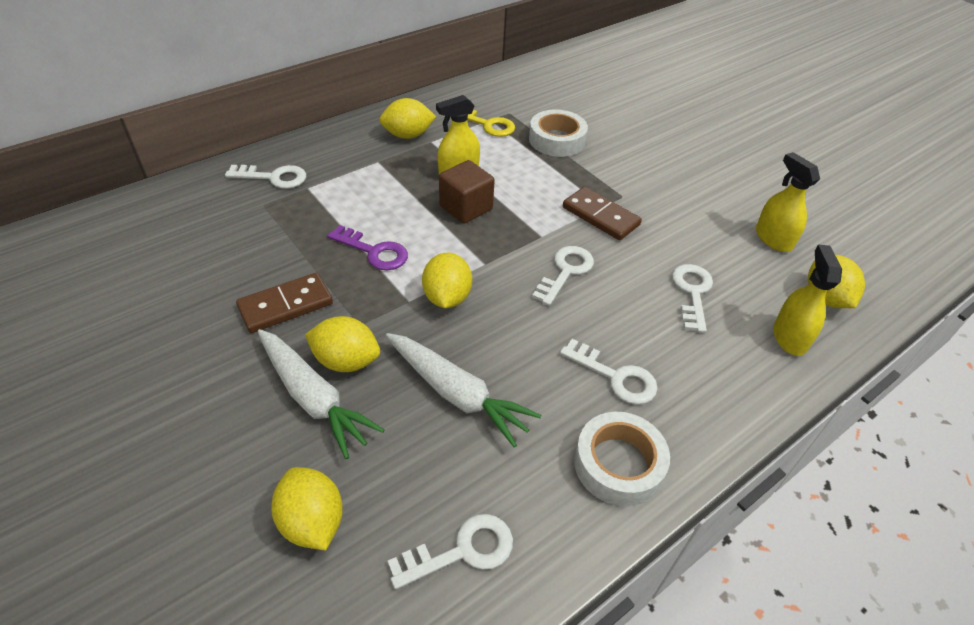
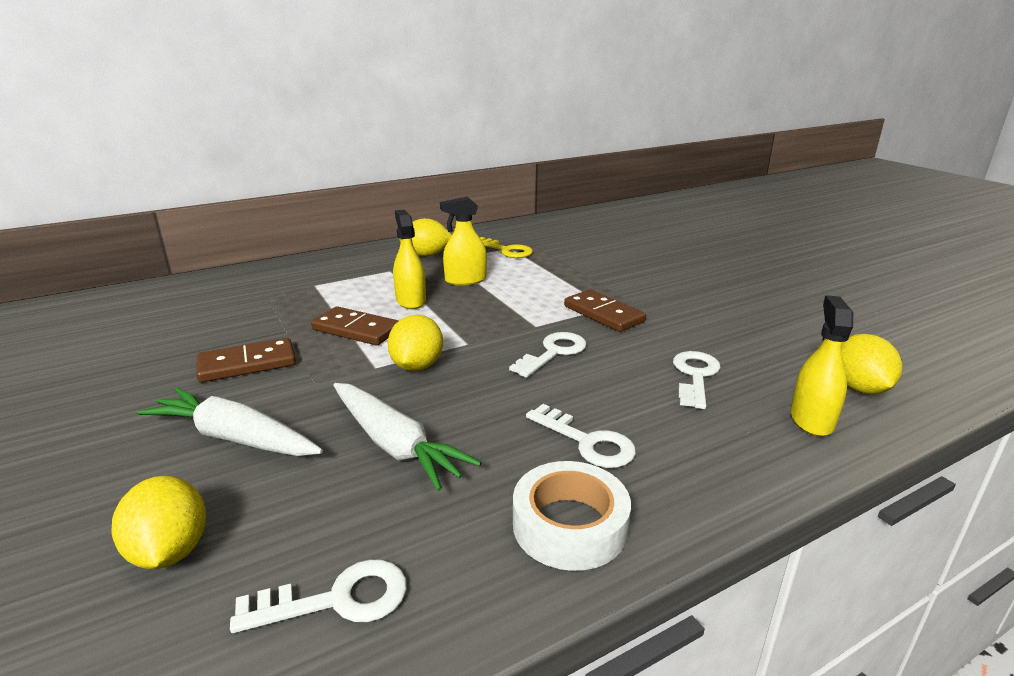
camera: 10 degrees right, 20 degrees down
white key [225,165,306,189] -> none
white carrot [258,329,385,459] -> white carrot turned 150 degrees clockwise [137,388,323,456]
yellow lemon [305,316,380,372] -> none
purple key [327,225,408,270] -> brown domino [311,306,398,345]
brown cube [439,160,495,224] -> none
white tape [529,110,588,157] -> none
yellow spray bottle [756,152,820,252] -> yellow spray bottle moved to [393,210,426,309]

